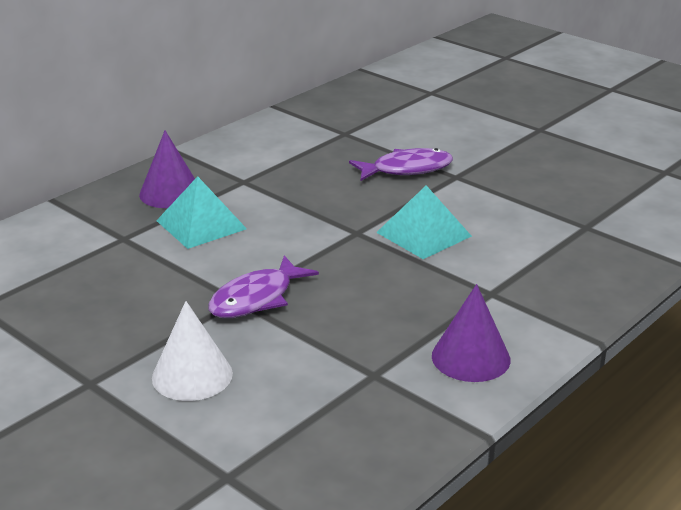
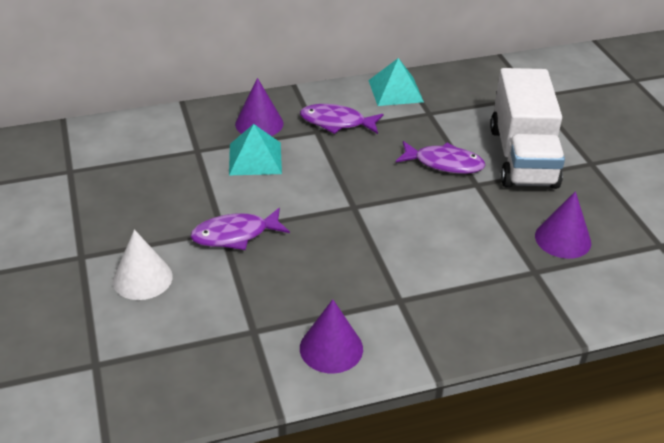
camera: 30 degrees right, 10 degrees up
turquoise pyramid [376,185,472,259] -> turquoise pyramid moved to [368,58,424,106]
none -> purple fish [300,104,383,134]
none -> white truck [490,68,565,189]
none -> purple cone [535,191,591,259]

